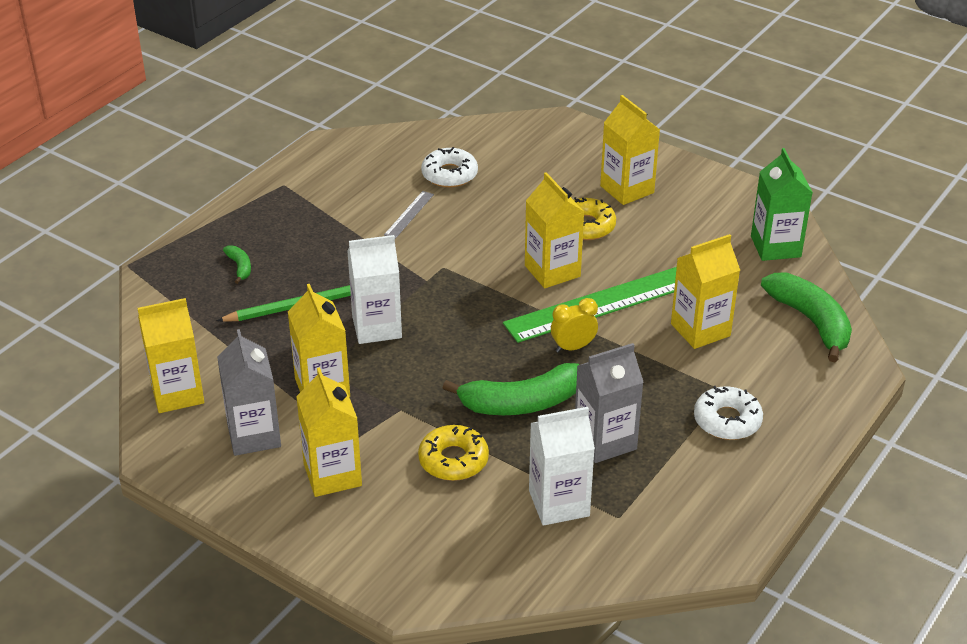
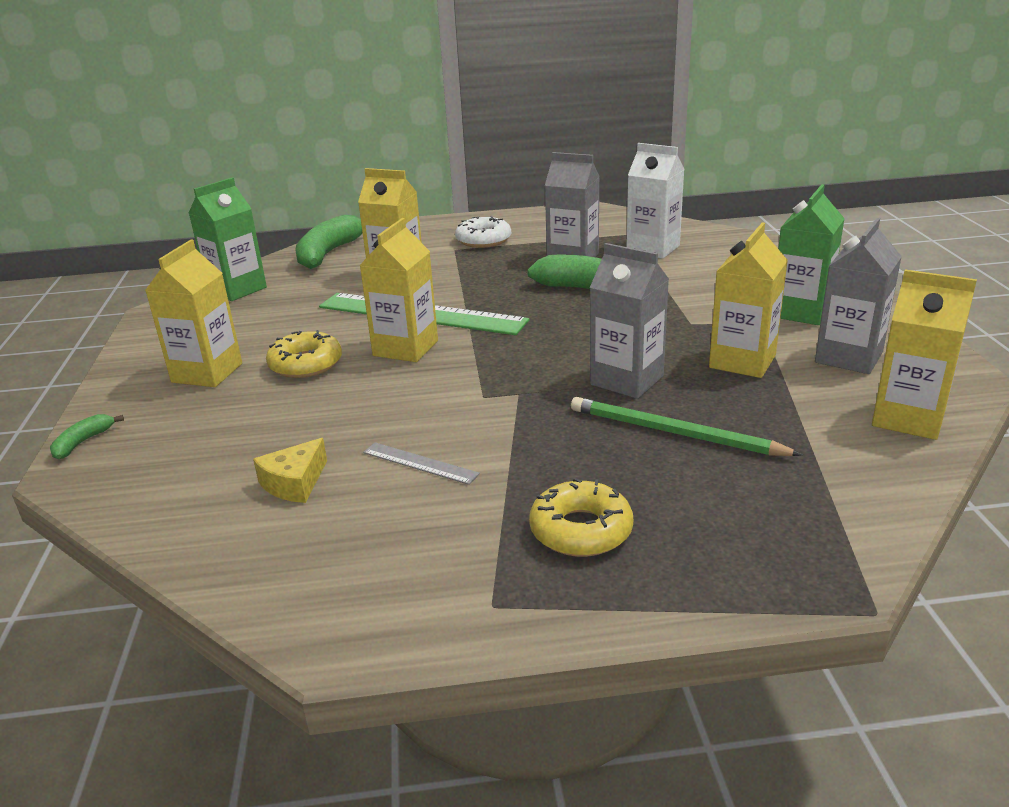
camera: 130 degrees left, 10 degrees down
green banana [223,246,251,284] -> green banana moved to [50,414,124,460]
yellow carton [296,367,362,497] -> green carton [778,184,845,325]
white carton [347,235,402,344] -> grey carton [590,243,669,399]
grey ruler [384,191,434,239] -> grey ruler turned 45 degrees clockwise [363,442,480,485]
yellow donut [418,425,489,481] -> yellow donut moved to [529,478,633,557]
white donut [421,147,478,188] -> yellow cheese [253,438,327,503]
yellow clock [551,298,598,353] -> none

